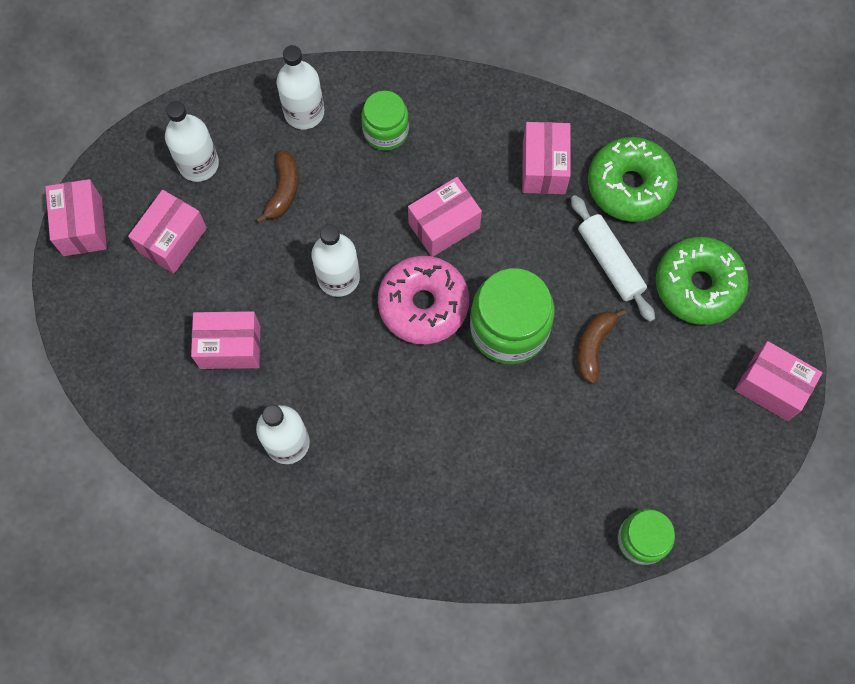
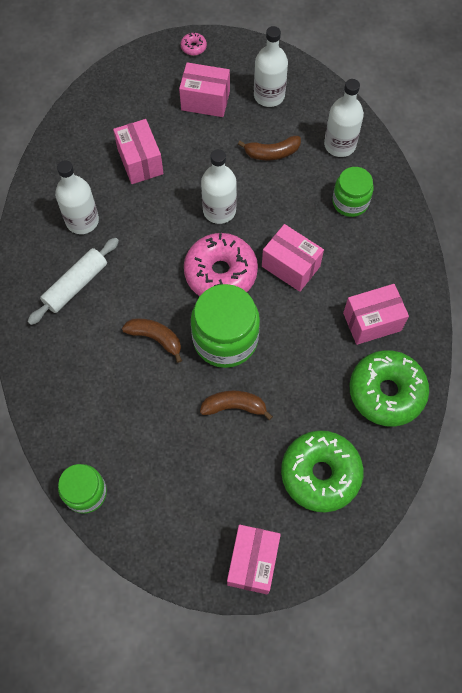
camera: 70 degrees right, 5 degrees down
pink box [45,179,107,256] -> pink donut [181,32,207,56]
white rolling pin [571,195,655,322] -> white rolling pin moved to [27,238,119,325]
none -> brown banana [122,318,182,363]

